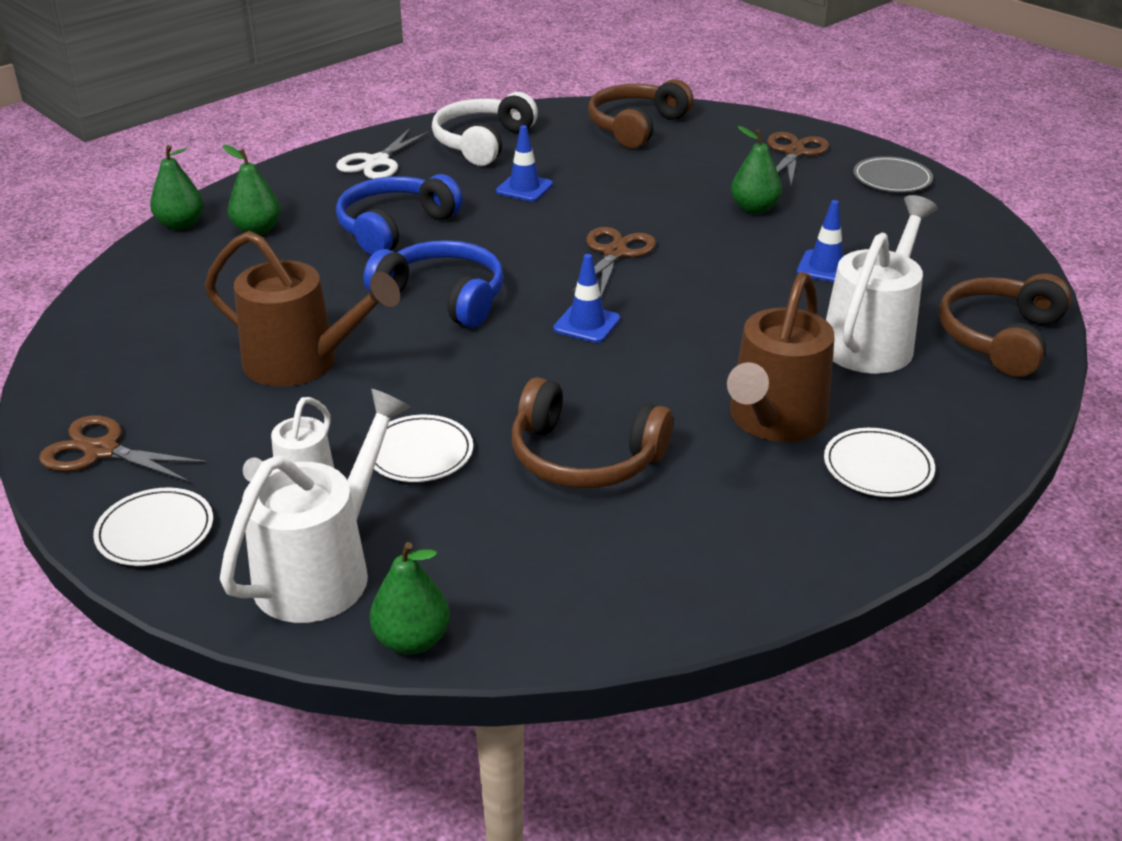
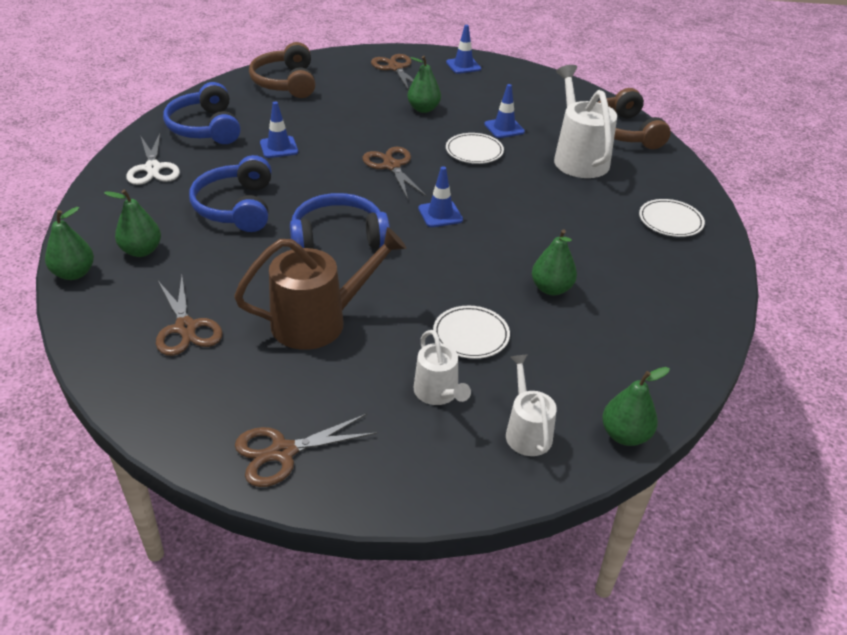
camera: 45 degrees left, 5 degrees up
white plate [93,487,213,566] -> white plate moved to [446,133,504,164]
white watering can [220,389,410,623] -> white watering can [506,355,557,456], size x0.57
white headphones [432,92,538,166] -> blue headphones [163,82,241,144]
brown headphones [512,377,673,488] -> green pear [532,229,577,295]
brown watering can [727,272,835,442] -> none
grey plate [853,156,933,192] -> blue traffic cone [446,25,481,74]
none -> brown scissors [156,276,223,356]

